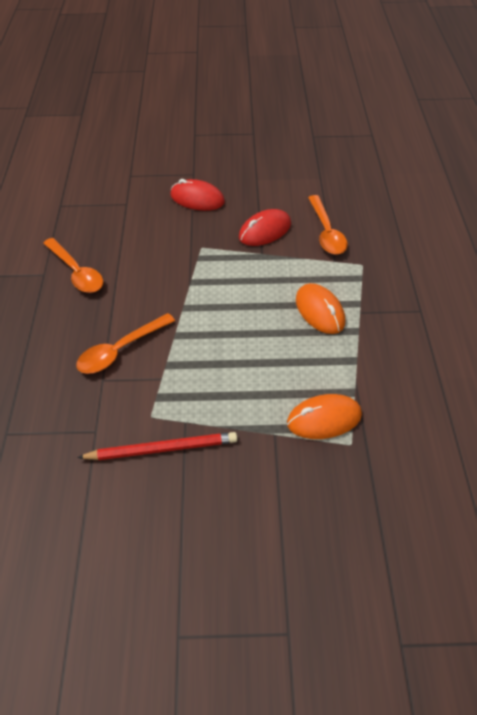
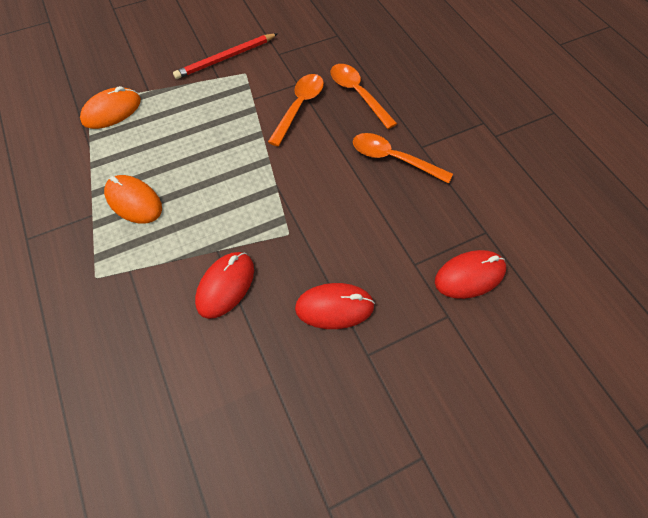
camera: 155 degrees right, 10 degrees up
orange spoon [308,195,348,254] -> orange spoon moved to [331,64,397,129]
none -> red mouse [435,250,506,299]

